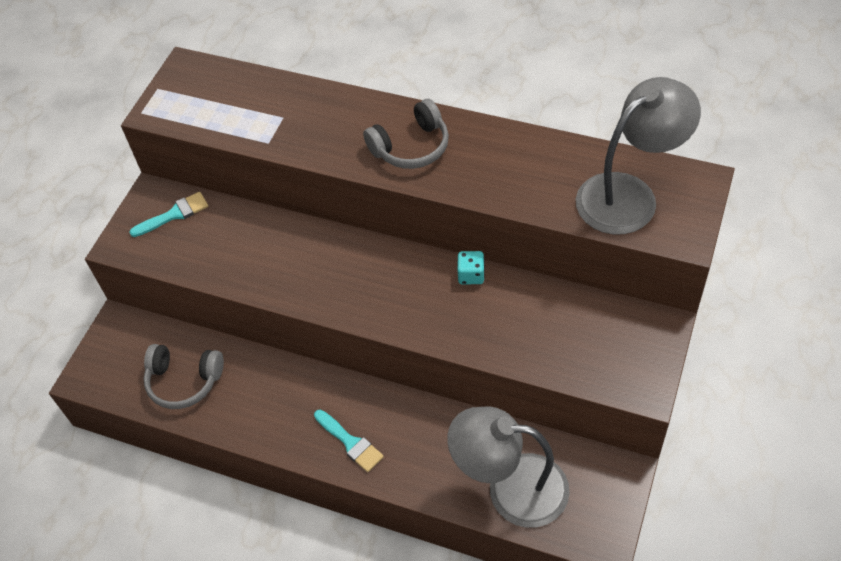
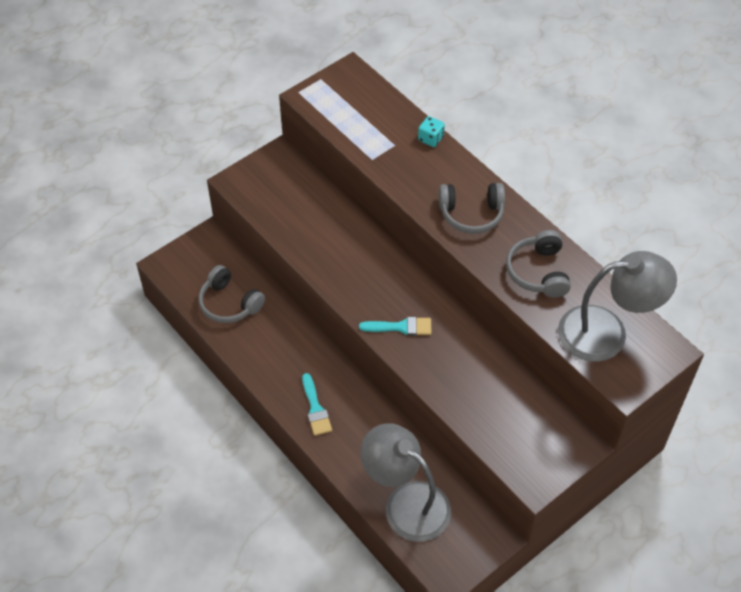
camera: 25 degrees right, 0 degrees up
turquoise brush [129,192,208,237] -> turquoise brush moved to [359,317,431,336]
turquoise dice [457,251,485,284] -> turquoise dice moved to [418,116,445,147]
none -> grey headphones [506,230,571,298]

